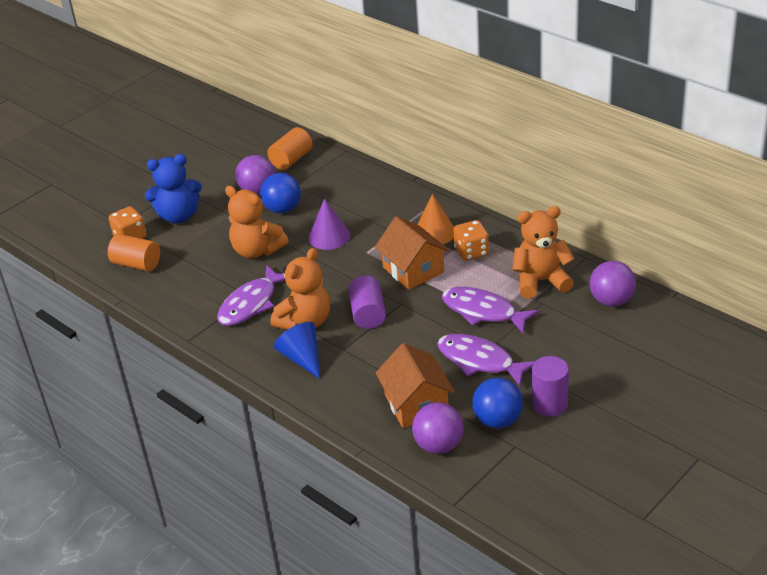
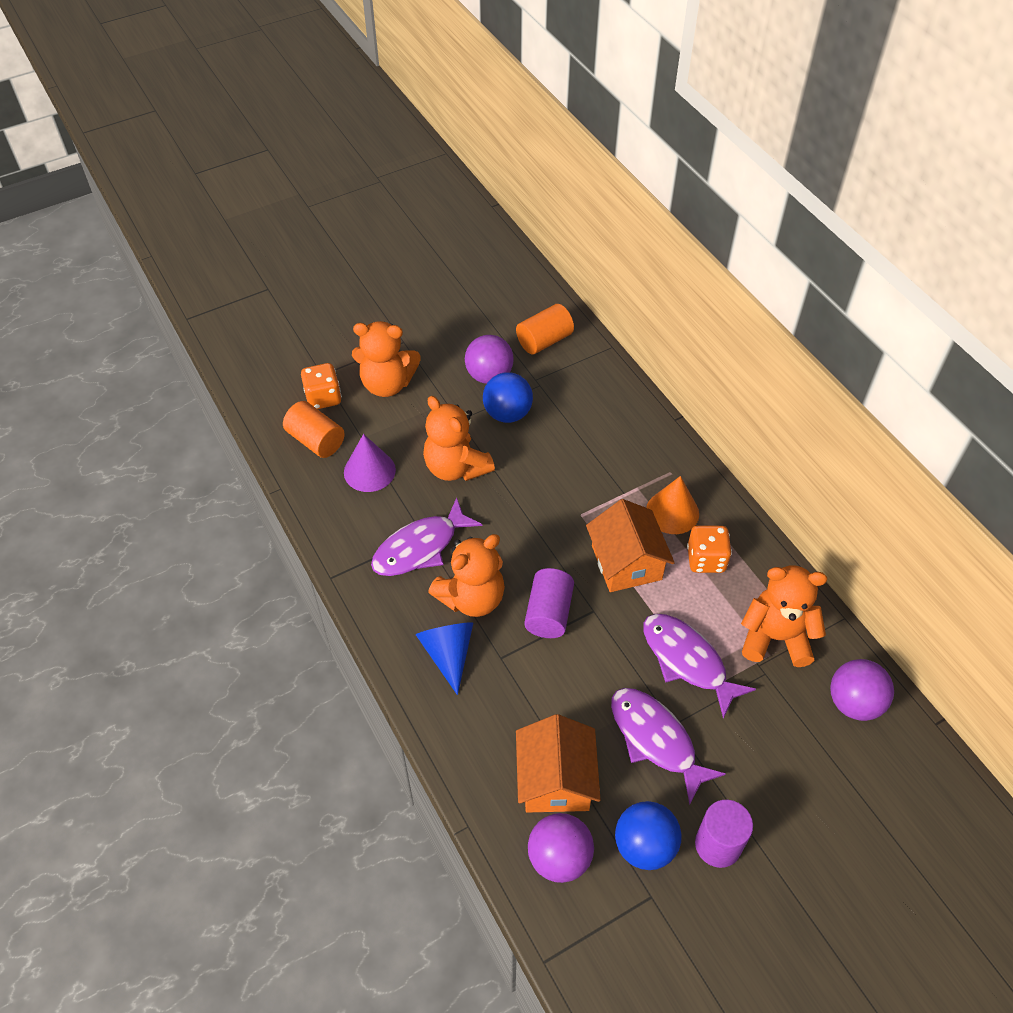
camera: 15 degrees right, 15 degrees up
blue teddy bear [145,154,202,224] -> orange teddy bear [352,321,421,397]
purple cone [309,198,350,250] -> purple cone moved to [344,434,396,492]

